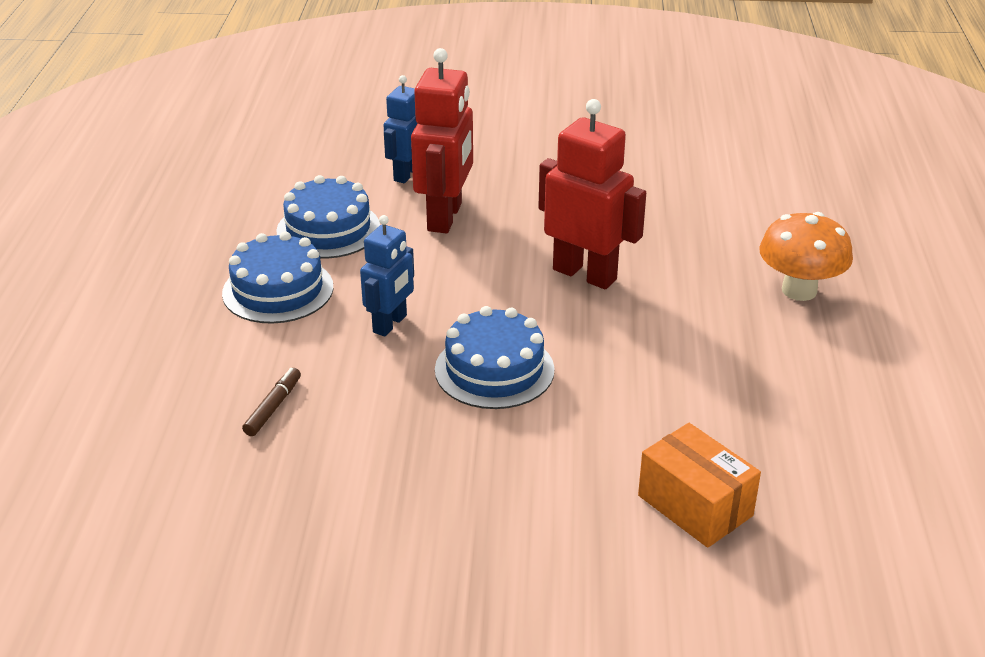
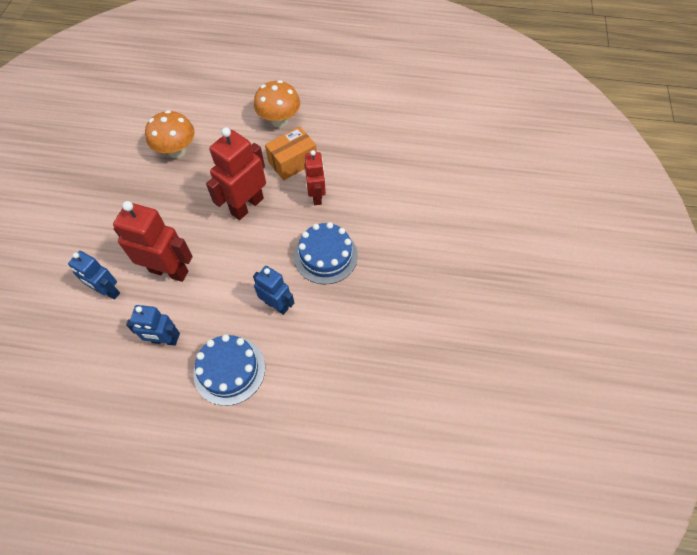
camera: 85 degrees left, 25 degrees up
brown marker [242,368,301,436] -> none
blue cake [276,175,380,259] -> blue robot [126,305,180,346]
orange box [638,423,761,548] -> orange box moved to [265,127,317,180]
none -> orange mushroom [145,110,195,158]
none -> red robot [305,150,326,205]

